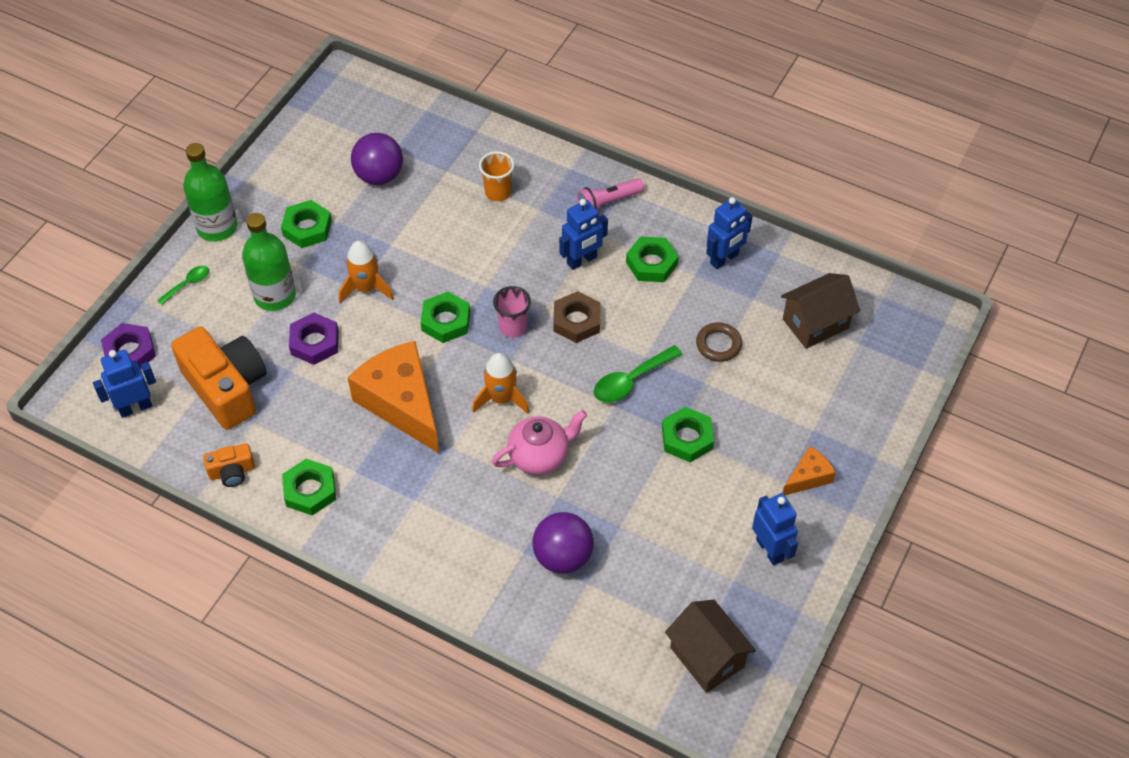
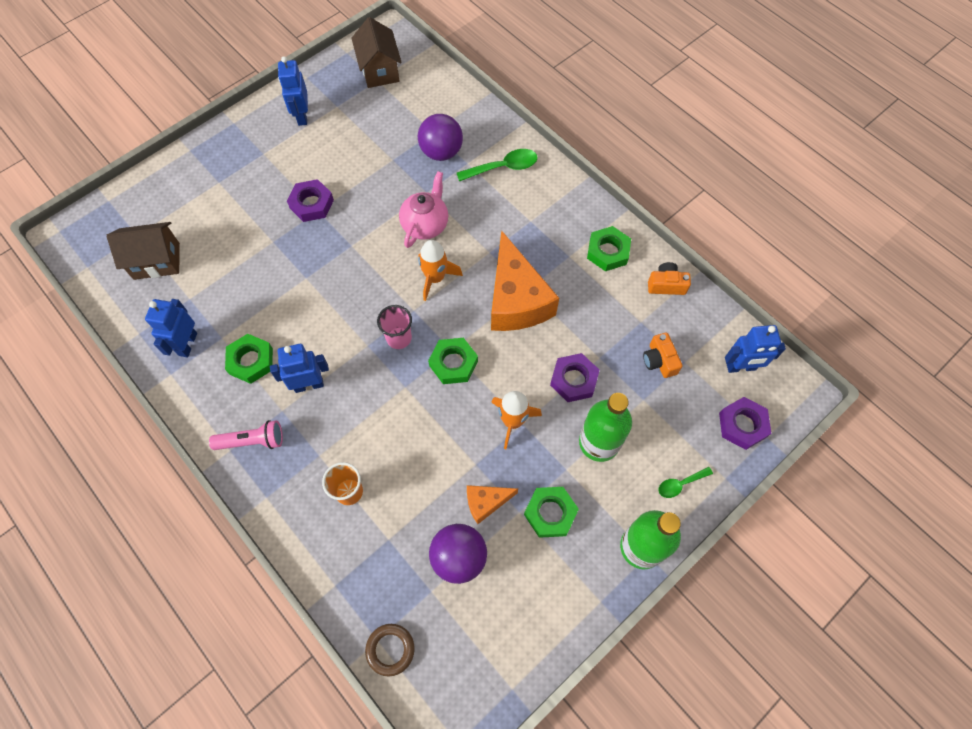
camera: 160 degrees left, 10 degrees up
orange camera [171,327,267,430] -> orange camera [643,332,683,378], size x0.47
pink teapot [492,410,587,475] -> pink teapot turned 120 degrees clockwise [399,171,448,248]
brown nut [553,291,601,343] -> none
green spoon [594,345,683,403] -> green spoon moved to [457,149,538,181]
green nut [662,407,714,462] -> purple nut [287,179,334,222]
brown ring [696,322,742,362] -> brown ring moved to [365,624,415,676]
blue robot [706,197,753,269] -> blue robot turned 60 degrees counterclockwise [145,299,197,357]
orange cheese [783,446,836,495] -> orange cheese moved to [467,485,518,524]

